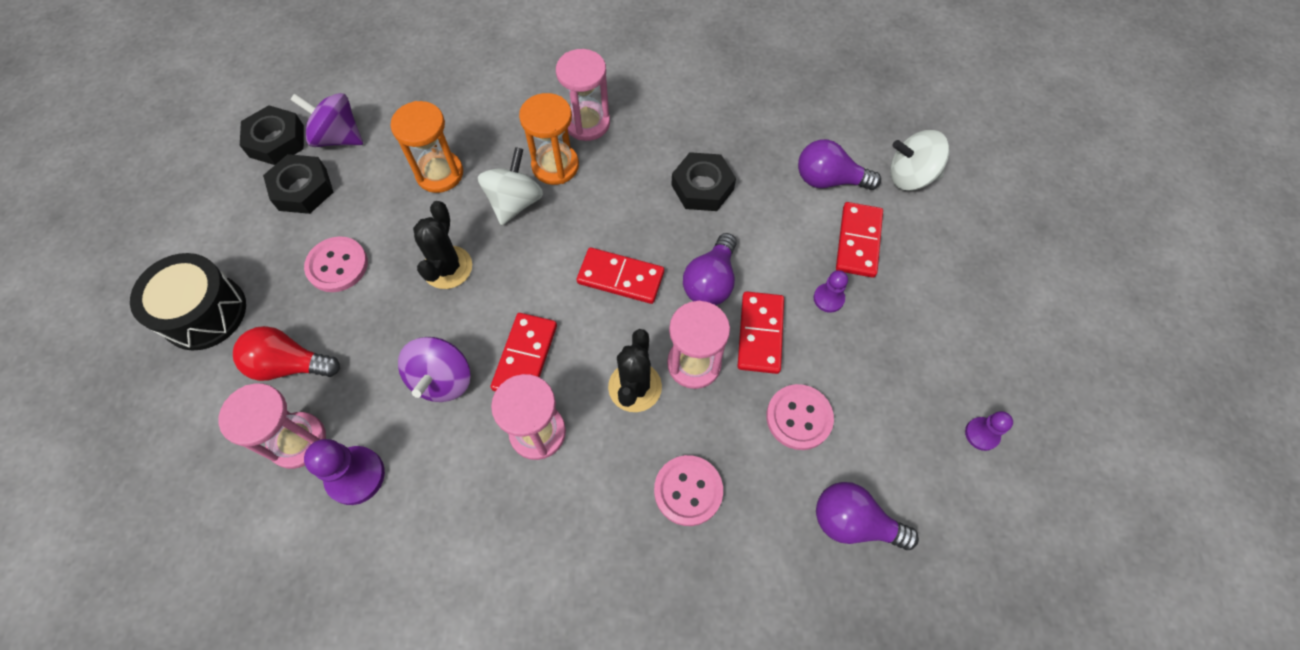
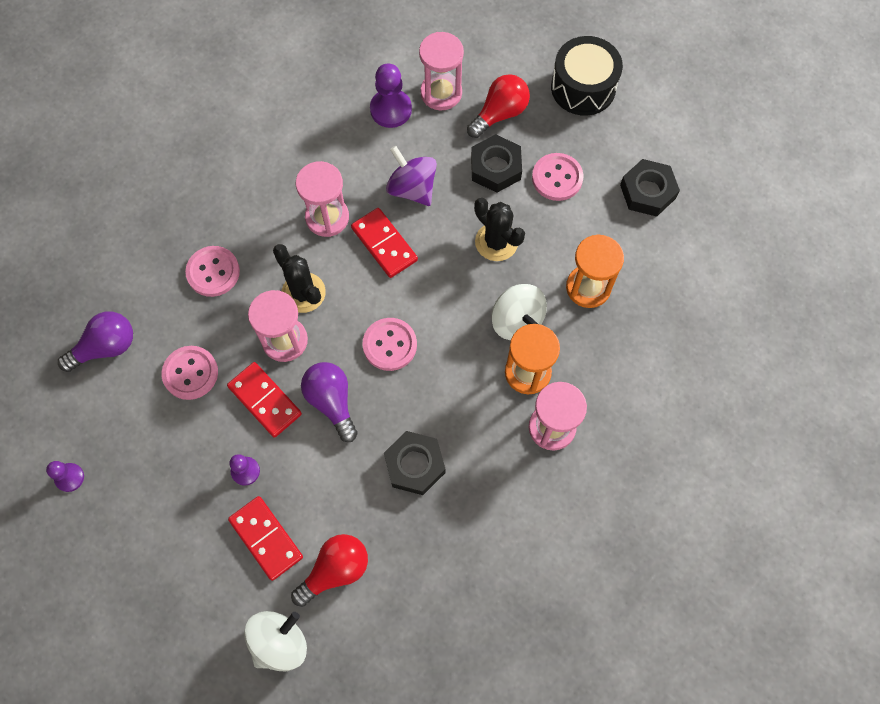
camera: 130 degrees right, 5 degrees up
black nut [240,105,304,165] -> black nut moved to [471,134,522,193]
purple spinning top [290,93,363,147] -> none
red domino [576,248,664,304] -> pink button [362,318,417,371]
purple light bulb [798,139,881,190] -> red light bulb [291,534,368,607]

